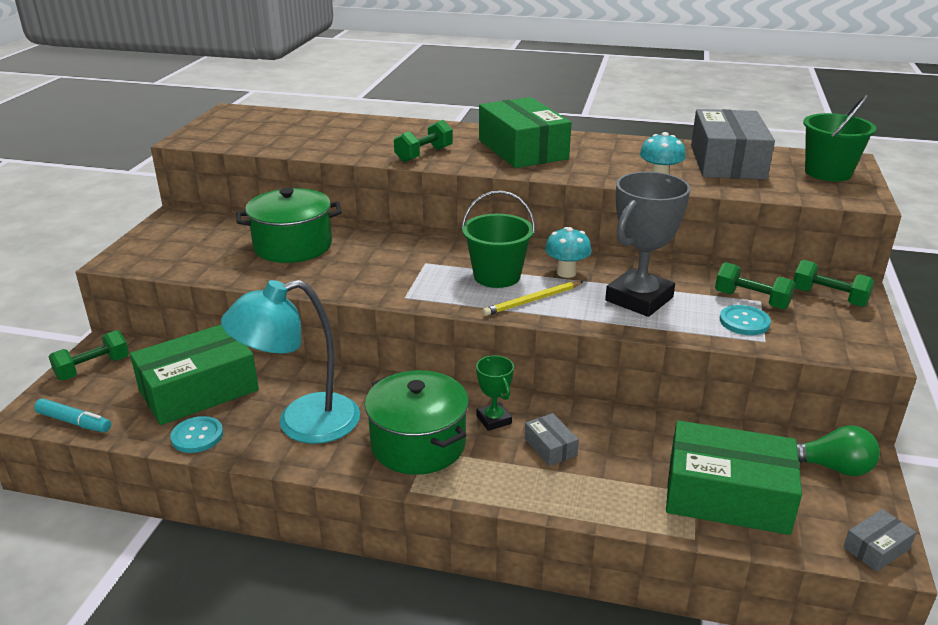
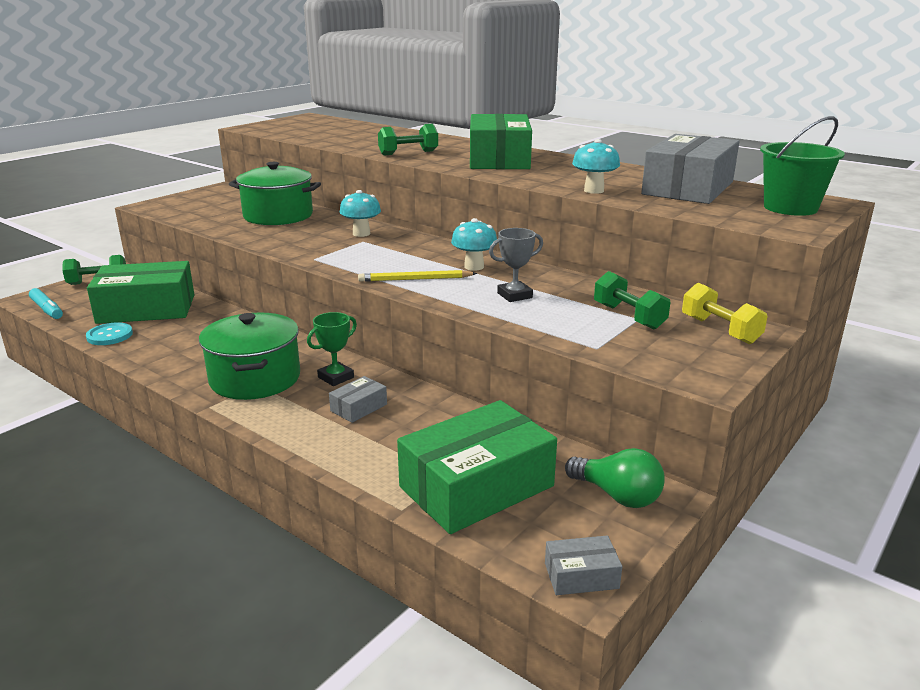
camera: 25 degrees right, 5 degrees down
turquoise lamp [221,280,360,444] -> none
green bucket [461,191,535,288] -> none
green trophy [476,355,514,431] -> green trophy turned 45 degrees clockwise [307,312,357,386]
grey box [525,413,579,466] -> grey box turned 45 degrees clockwise [329,376,387,423]
grey trophy [605,172,690,317] -> grey trophy [489,228,543,302], size x0.51
green box [666,420,802,535] -> green box turned 75 degrees counterclockwise [397,400,557,534]
turquoise button [720,305,771,335] -> none
green dumbbell [793,260,875,307] -> yellow dumbbell [682,283,768,344]
none -> turquoise mushroom [339,190,381,237]

